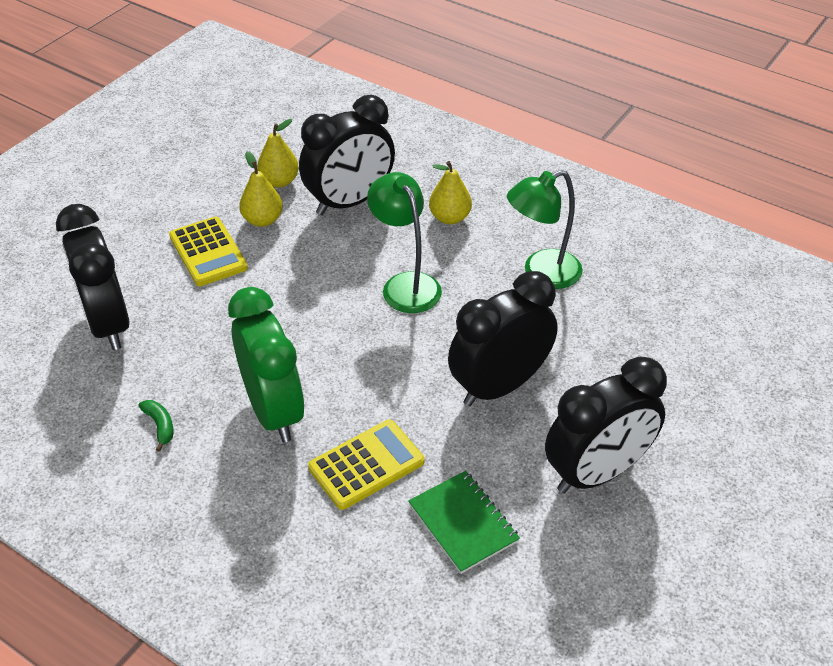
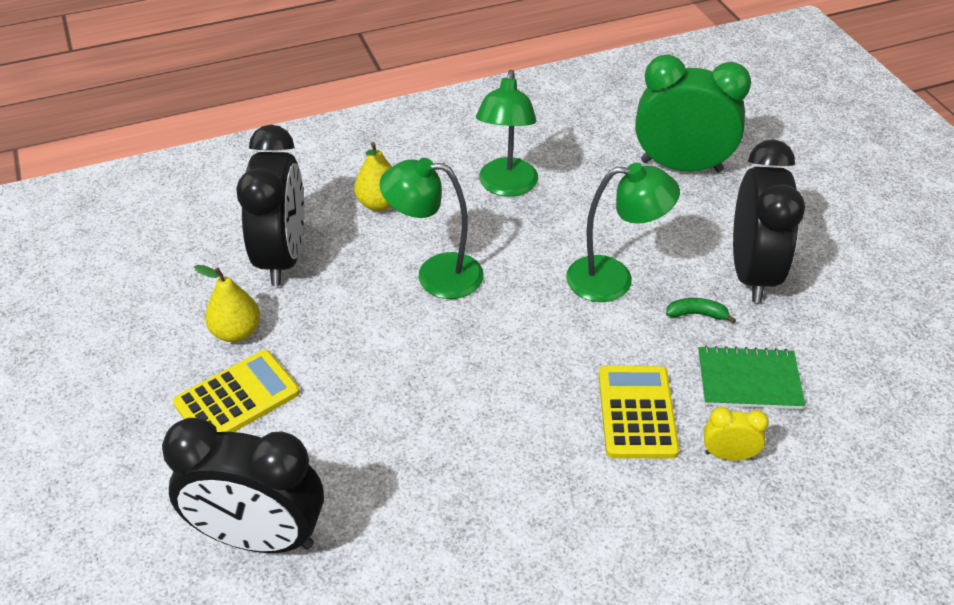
camera: 55 degrees left, 0 degrees up
green banana [138,400,174,452] -> green banana moved to [666,298,736,323]
yellow calculator [169,217,248,286] -> yellow calculator turned 45 degrees counterclockwise [173,350,300,432]
green clock [228,287,304,443] -> green clock moved to [635,55,751,173]
yellow pear [257,119,299,188] -> none
black clock [448,271,558,406] -> green lamp [566,163,680,302]
none -> yellow clock [704,407,769,461]

